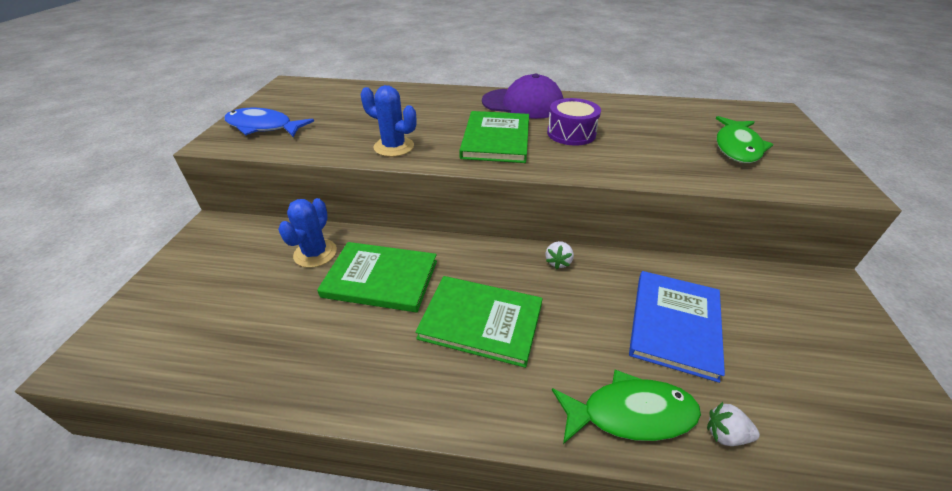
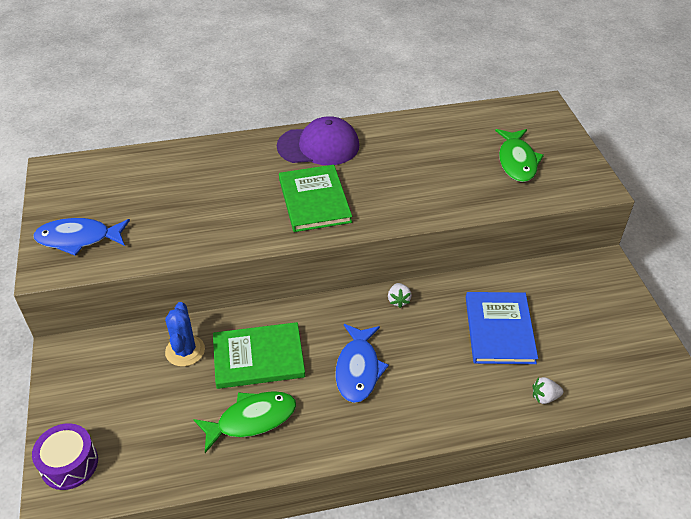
camera: 20 degrees left, 5 degrees up
blue cactus [361,85,417,157] -> none
green book [415,276,543,368] -> blue fish [336,324,389,403]
purple drum [547,98,601,146] -> purple drum moved to [32,423,98,490]
green fish [552,370,701,444] -> green fish moved to [193,391,296,453]

